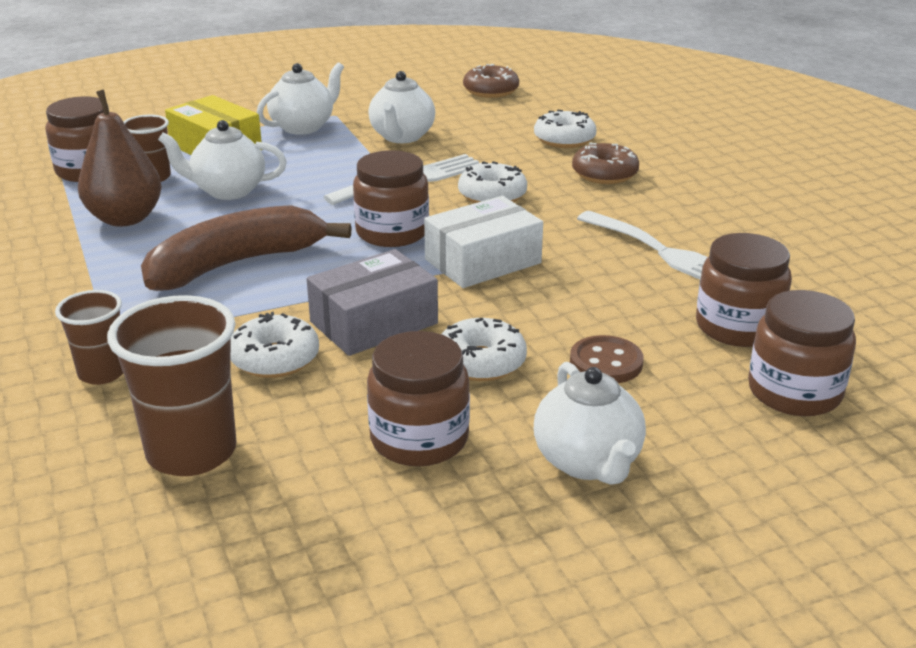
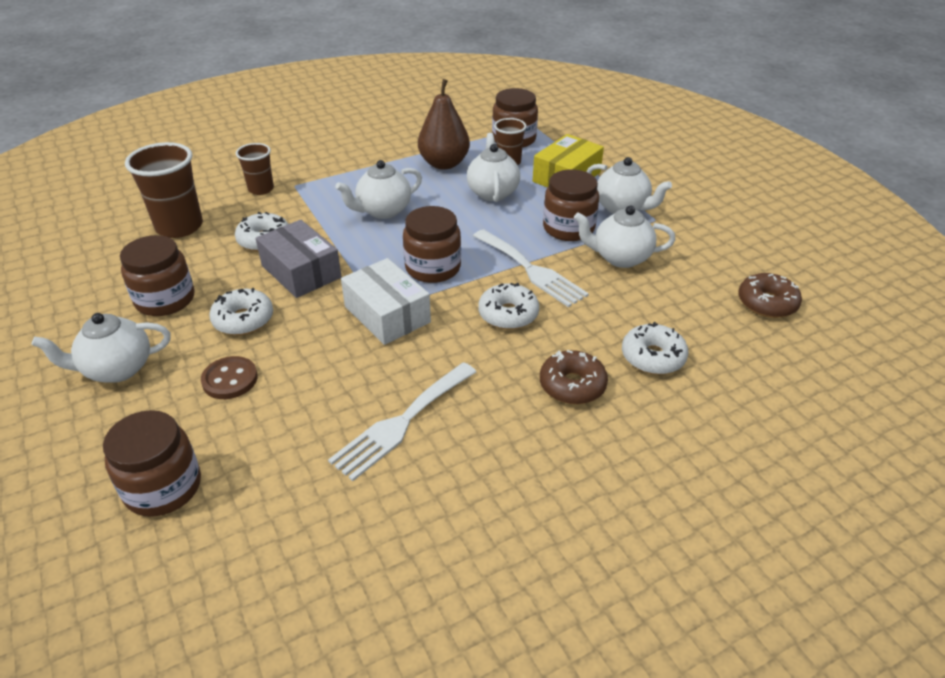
camera: 85 degrees right, 10 degrees up
brown banana [141,205,352,291] -> white teapot [336,160,422,219]
brown jar [696,233,792,347] -> brown jar moved to [543,170,599,241]

